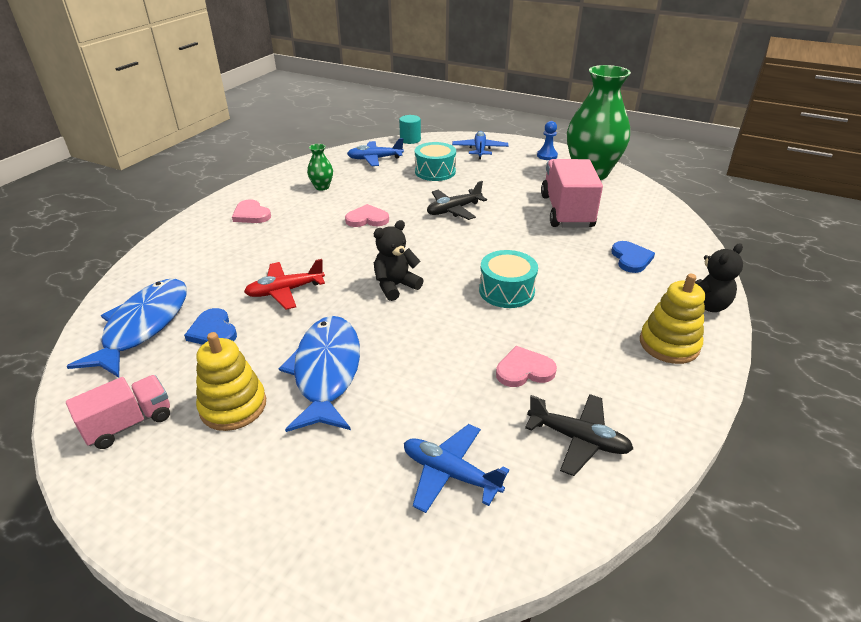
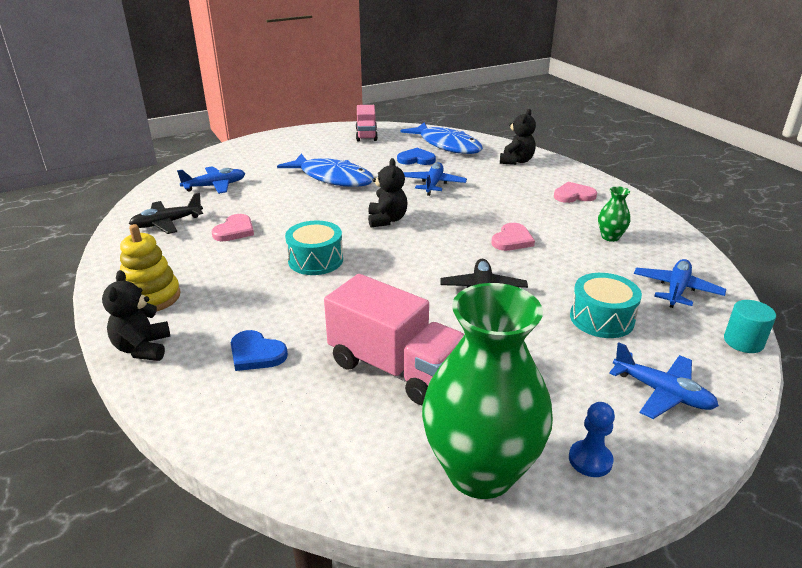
camera: 125 degrees right, 5 degrees down
yellow stacking toy [196,332,266,431] -> none
red plane [244,259,325,310] -> blue plane [403,162,467,196]
none -> black teddy bear [500,109,536,165]

